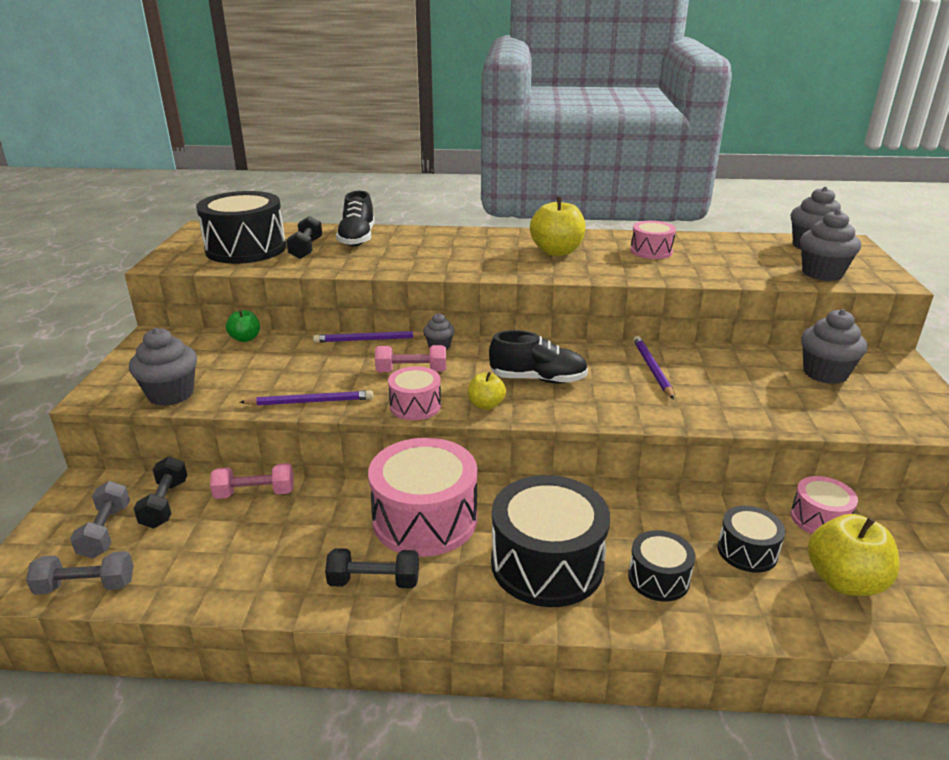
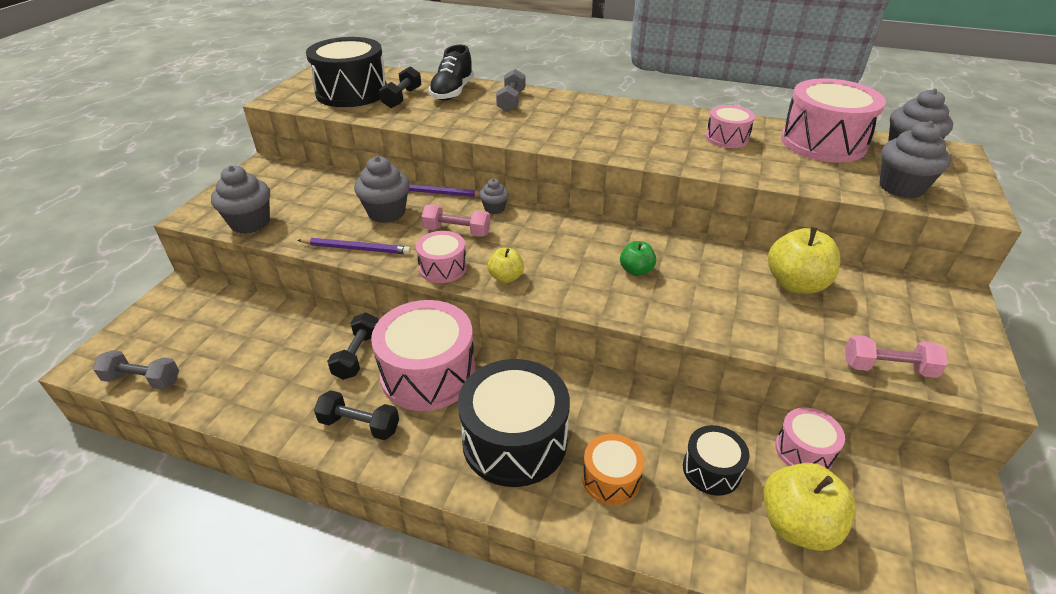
camera: 15 degrees right, 10 degrees up
grey dumbbell [70,481,130,558] -> grey dumbbell moved to [496,69,525,112]
black dumbbell [134,456,187,528] -> black dumbbell moved to [327,312,378,380]
pink dumbbell [210,463,294,499] -> pink dumbbell moved to [845,335,948,378]
green apple [226,310,260,342] -> green apple moved to [620,241,656,276]
black shoe [489,330,588,384] -> none
yellow apple [530,197,586,256] -> yellow apple moved to [768,227,841,294]
black drum [628,530,695,602] -> orange drum [582,434,645,505]
purple pencil [633,336,674,399] -> none
grey cupcake [801,309,868,384] -> grey cupcake moved to [354,156,410,223]
none -> pink drum [781,78,886,163]

